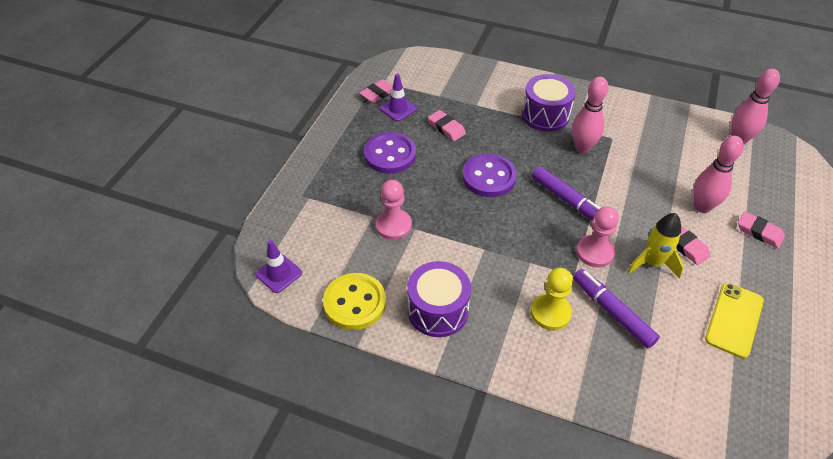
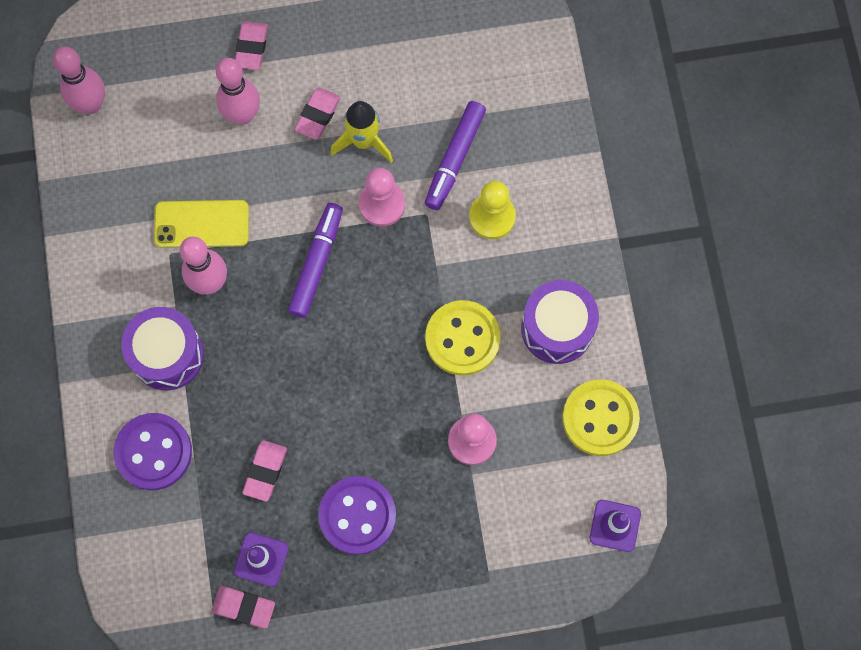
camera: 120 degrees left, 25 degrees up
purple button [462,154,517,197] -> purple button moved to [114,413,192,490]
yellow phone [705,283,764,359] -> yellow phone moved to [154,200,249,248]
none -> yellow button [425,300,501,376]

